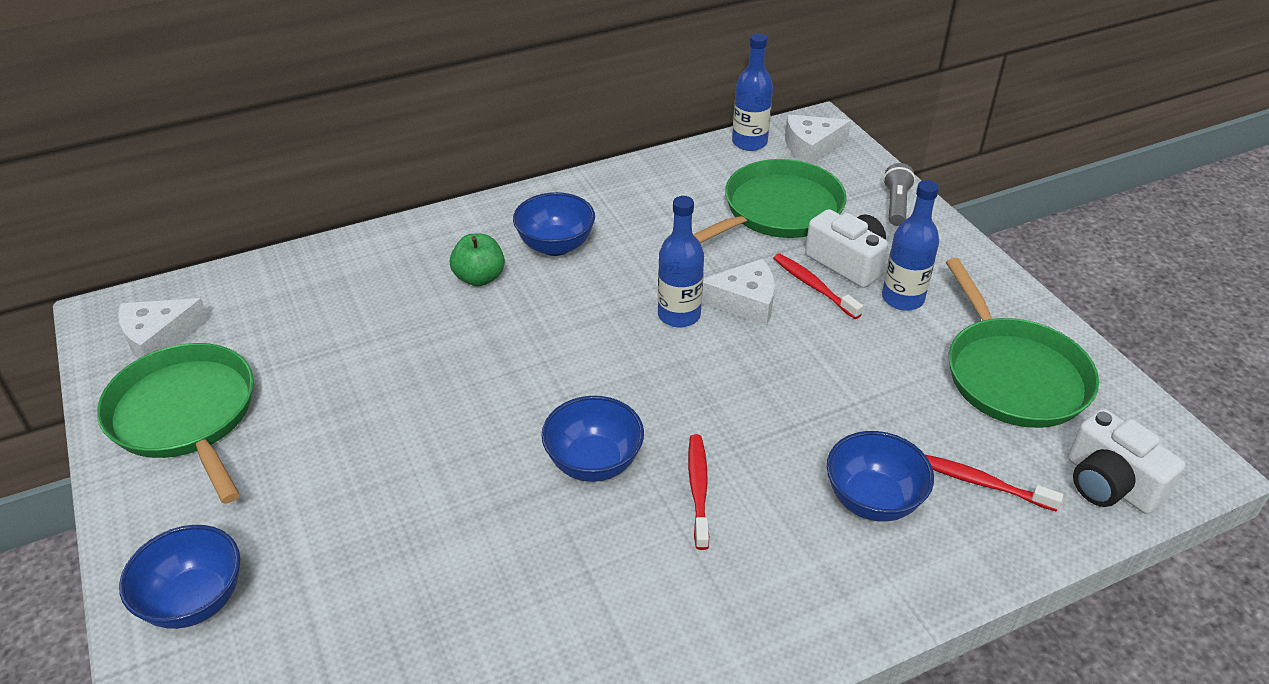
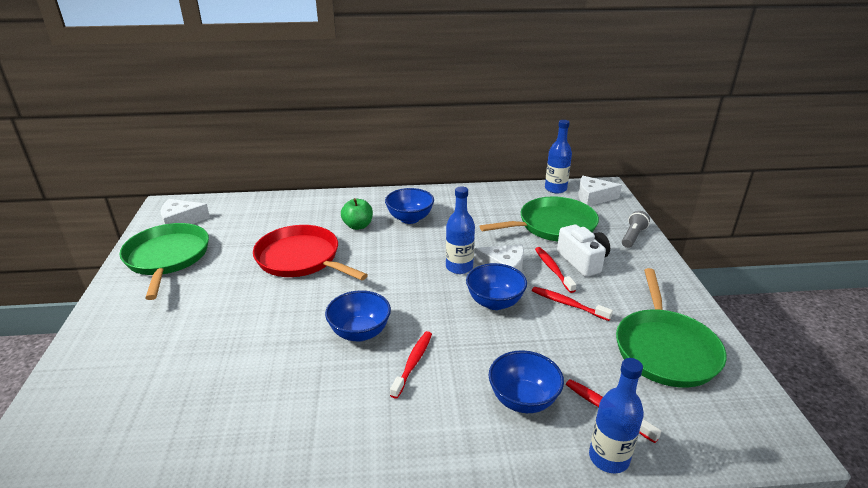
camera: 20 degrees right, 10 degrees down
blue bowl [119,525,240,629] -> blue bowl moved to [466,263,527,310]
blue bottle [882,180,939,311] -> blue bottle moved to [589,358,644,473]
white camera [1068,409,1185,514] -> none
none -> red pan [253,225,368,281]
none -> red toothbrush [532,287,613,321]

